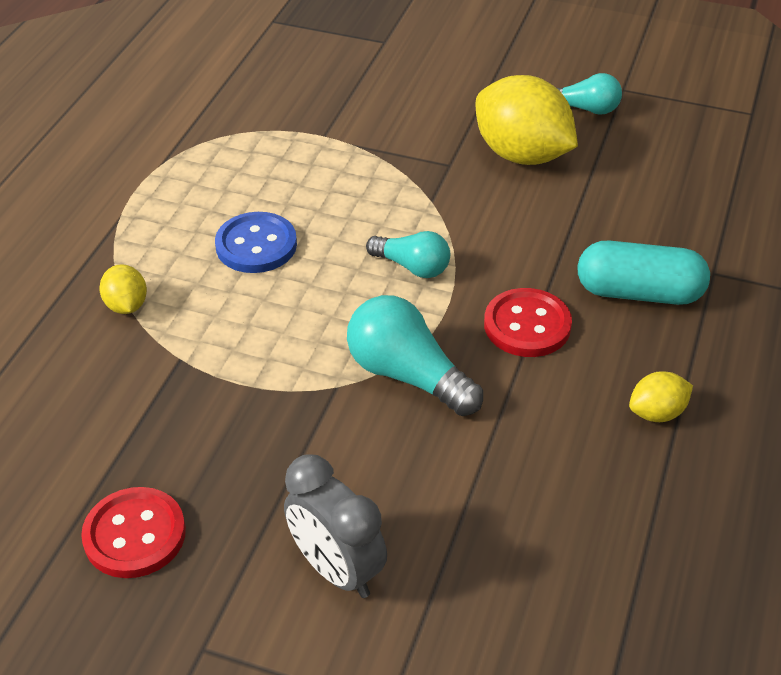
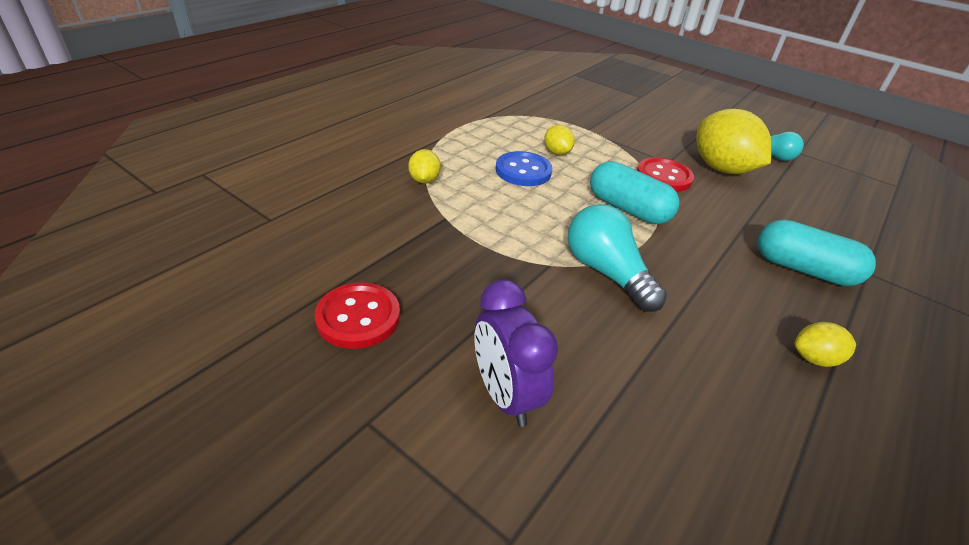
camera: 15 degrees right, 5 degrees down
grey clock [284,455,387,598] -> purple clock [474,280,558,427]
turquoise light bulb [366,231,450,278] -> turquoise capsule [590,161,680,224]
red button [484,288,572,357] -> red button moved to [637,157,694,192]
none -> yellow lemon [544,125,575,155]

